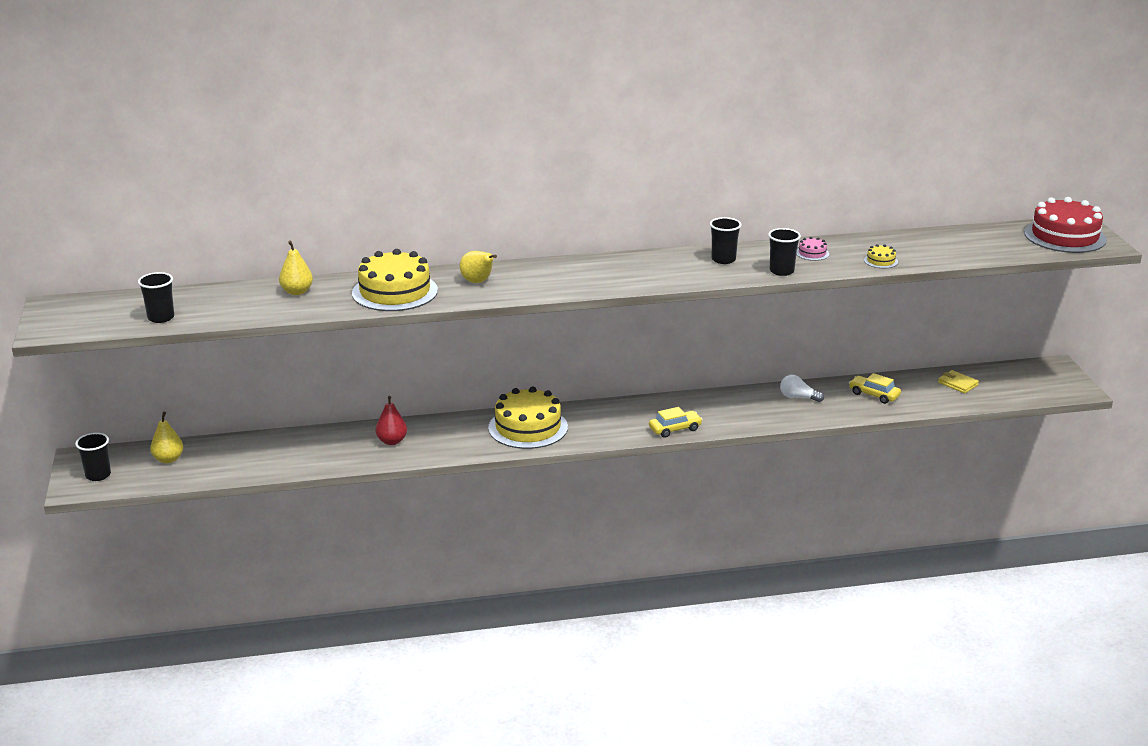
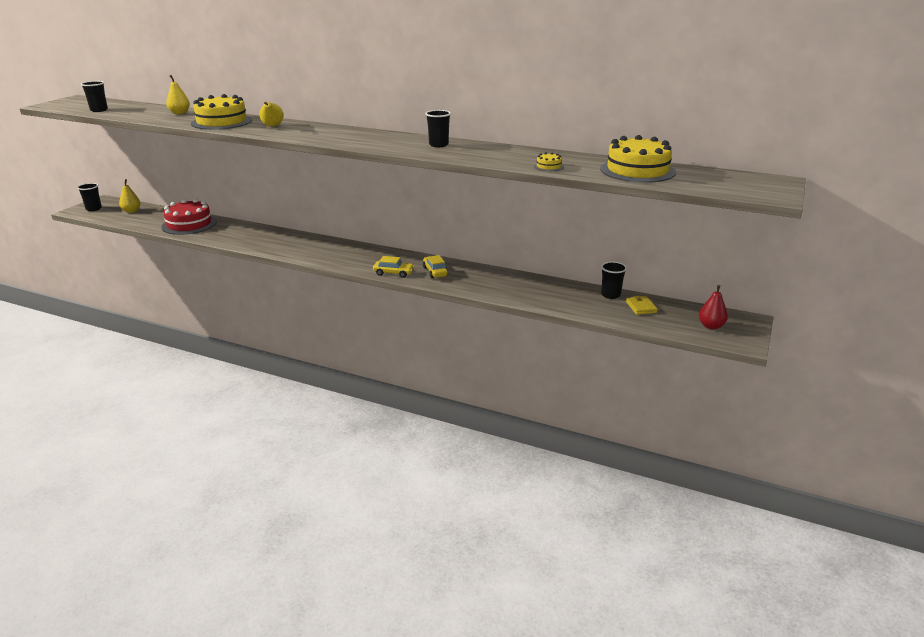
camera: 35 degrees right, 0 degrees up
red pear [376,396,407,445] -> red pear moved to [699,285,728,329]
yellow cake [488,387,568,449] -> yellow cake moved to [600,135,676,183]
black cup [768,228,801,276] -> black cup moved to [601,262,627,299]
white light bulb [780,375,824,402] -> none
pink cake [796,237,829,261] -> none
yellow car [849,373,901,404] -> yellow car moved to [423,255,448,278]
red cake [1024,197,1107,253] -> red cake moved to [161,199,217,235]

